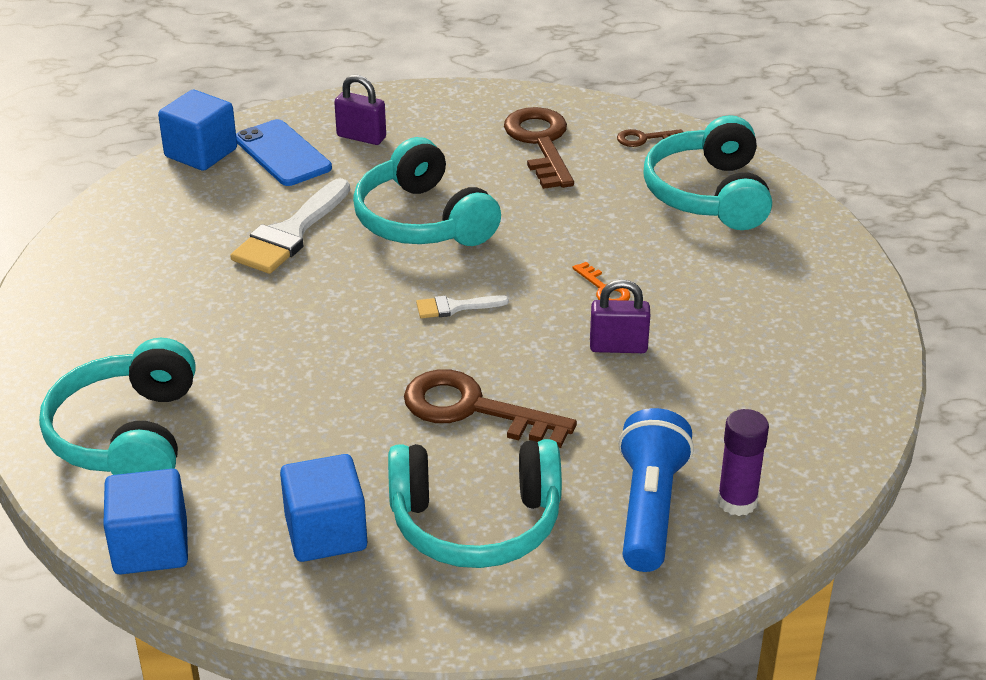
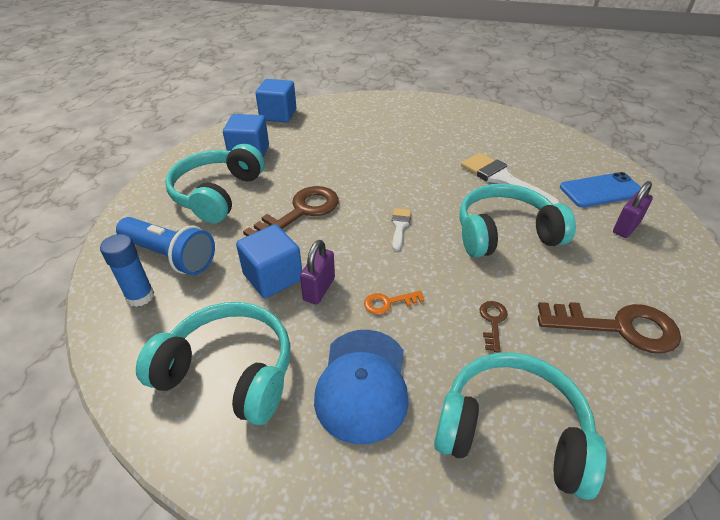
camera: 110 degrees right, 5 degrees up
turquoise headphones [39,338,196,475] -> turquoise headphones moved to [136,302,291,425]
blue cube [158,90,237,171] -> blue cube moved to [236,224,302,298]
brown key [617,129,683,147] -> brown key moved to [480,301,508,352]
purple glue stick [717,409,769,516] -> blue glue stick [100,234,154,307]
none -> blue cap [314,330,409,444]

